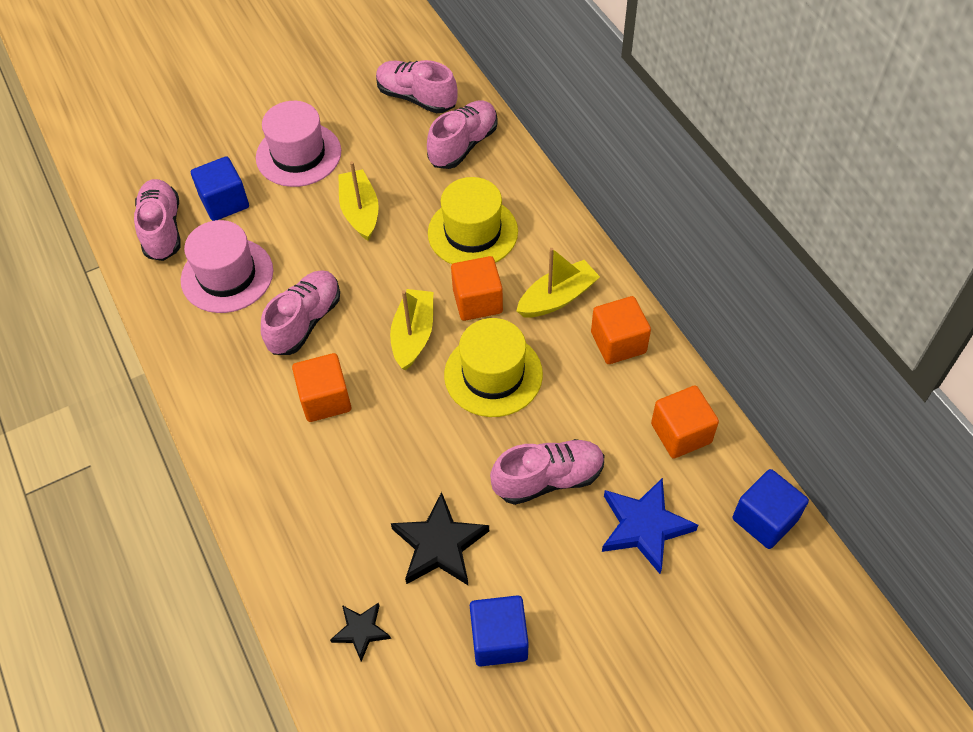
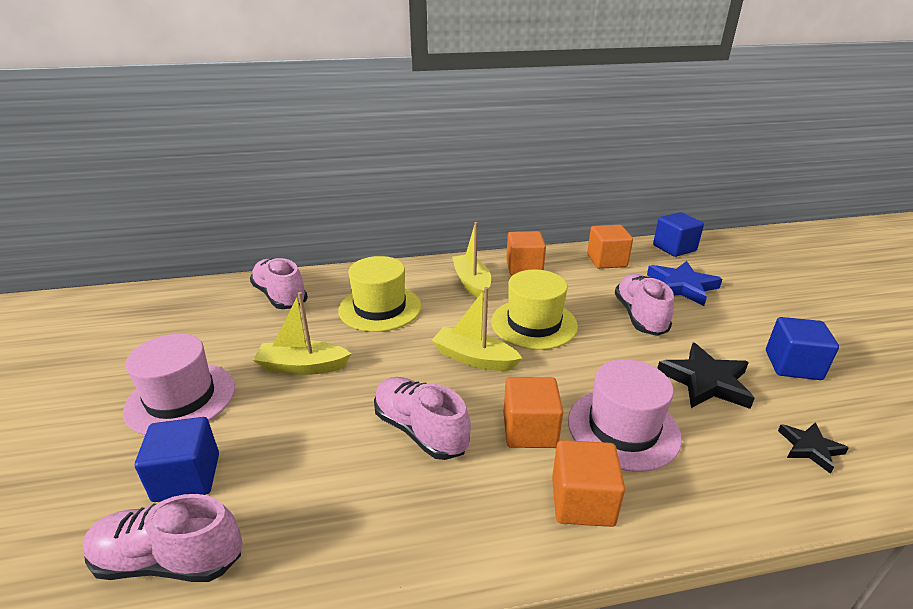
camera: 75 degrees left, 25 degrees down
pink hat [181,220,273,313] -> pink hat moved to [568,359,682,472]
pink shoe [376,60,458,113] -> none
orange cube [451,256,503,321] -> orange cube moved to [552,440,625,527]

